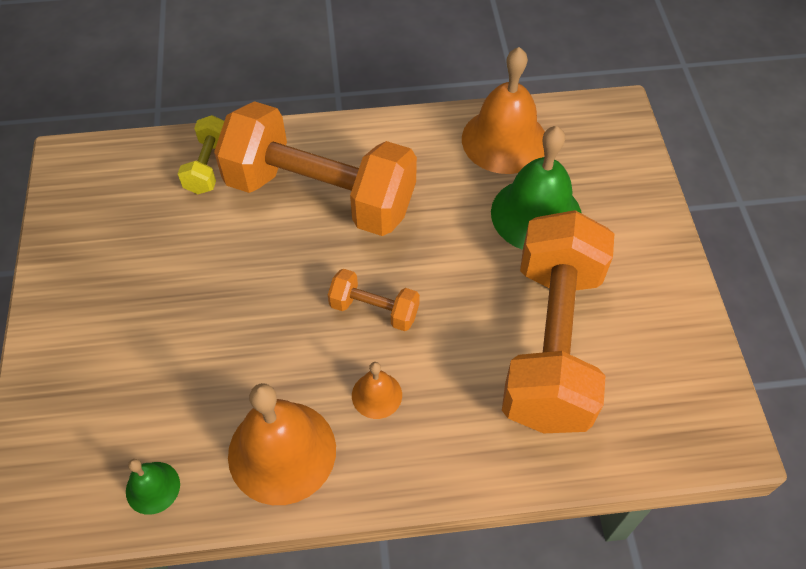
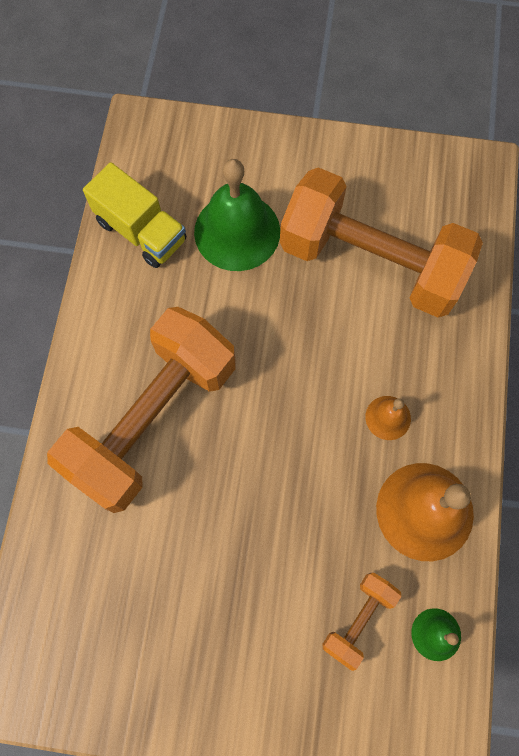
camera: 75 degrees left, 15 degrees up
yellow dumbbell [178,115,224,194] -> none
orange dumbbell [328,269,420,331] -> orange dumbbell moved to [322,572,402,671]
orange bell [462,47,545,174] -> yellow truck [83,162,186,268]

